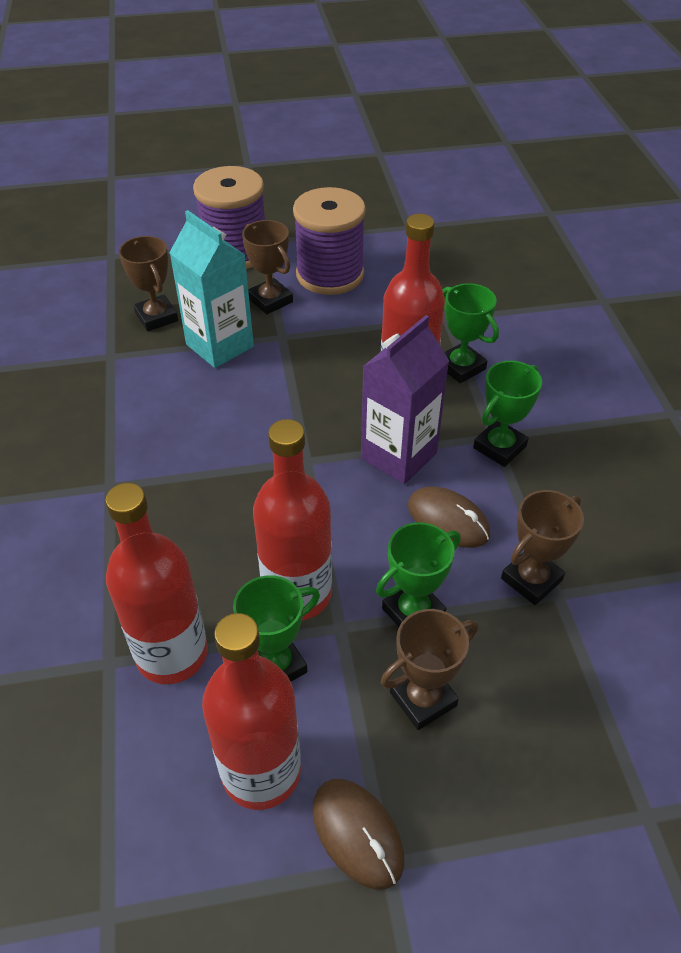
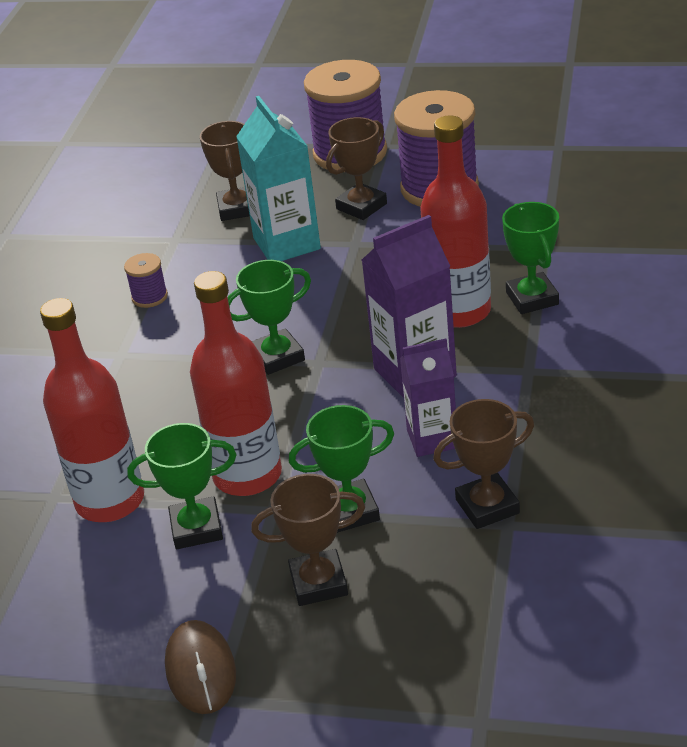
camera: 25 degrees right, 10 degrees down
red bottle [202,613,301,810] -> none
brown trophy [242,220,293,314] -> brown trophy turned 60 degrees clockwise [326,117,387,220]
brown mouse [408,487,490,548] -> purple carton [400,339,456,457]
green trophy [473,361,542,467] -> green trophy moved to [228,260,311,375]
none -> purple spool [124,253,168,308]

